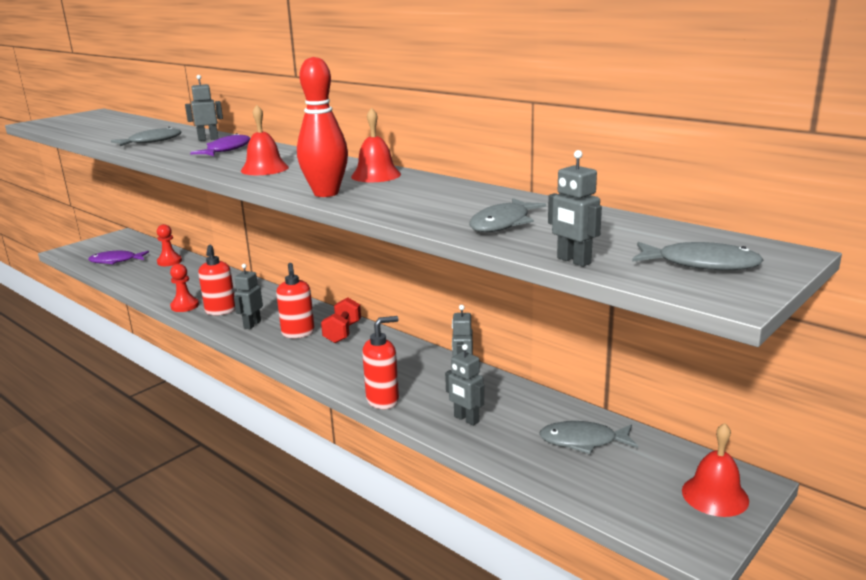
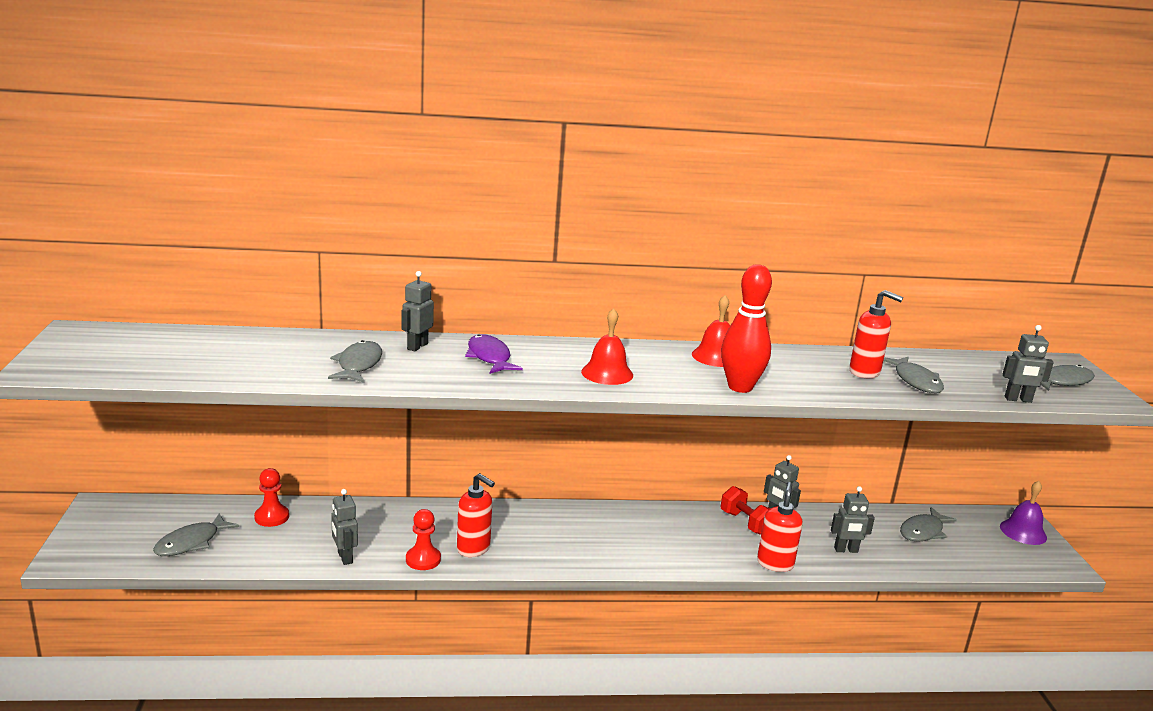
camera: 50 degrees left, 0 degrees up
purple fish [88,251,149,264] -> grey fish [153,513,239,556]
grey robot [234,264,263,329] -> grey robot moved to [331,489,358,565]
red soap dispenser [276,263,315,338] -> red soap dispenser moved to [849,290,903,378]
red dumbbell [321,297,361,343] -> red dumbbell moved to [721,486,770,535]
red bell [682,423,749,517] -> purple bell [1000,481,1047,545]

